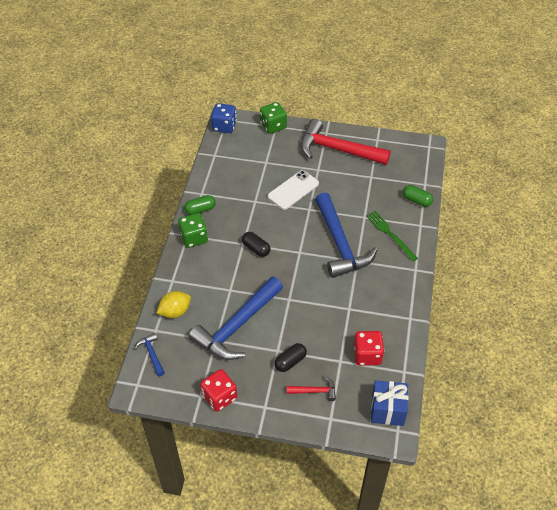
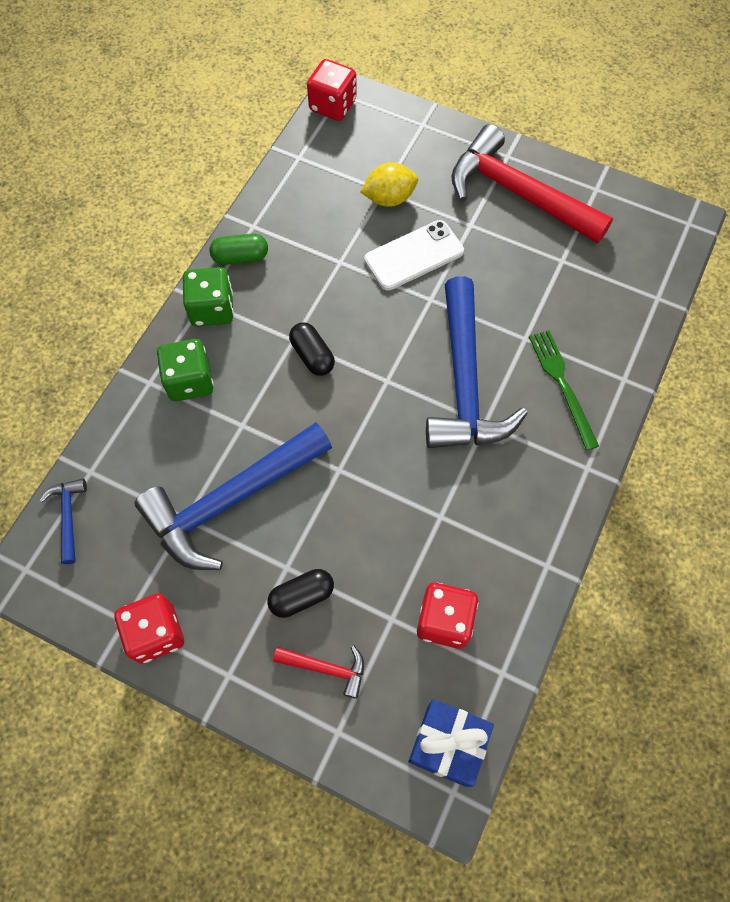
camera: 15 degrees right, 15 degrees up
yellow lemon [157,291,191,318] -> yellow lemon moved to [360,163,418,207]
blue dice [211,103,237,133] -> red dice [307,59,357,121]
green dice [260,102,287,134] -> green dice moved to [157,339,214,401]
green capsule [403,185,433,207] -> none

